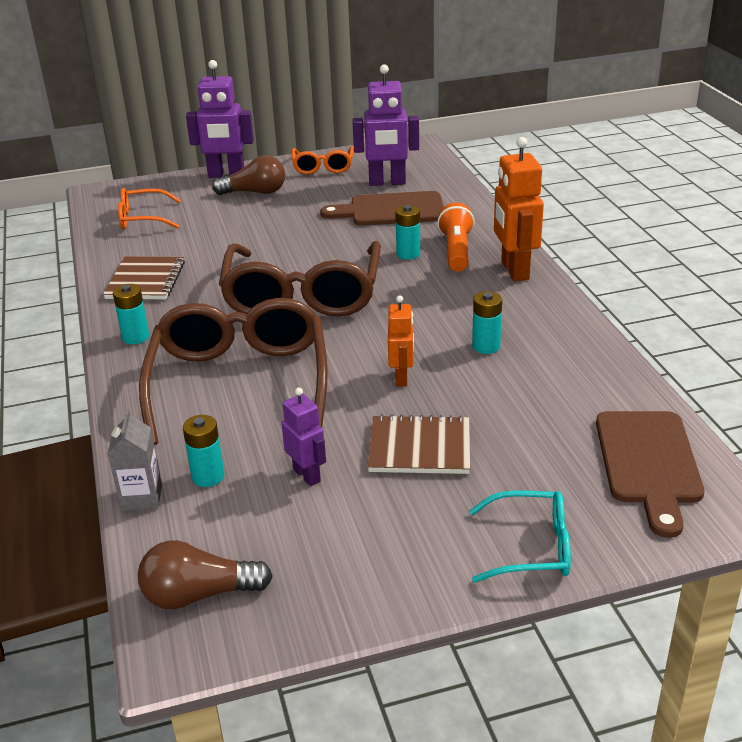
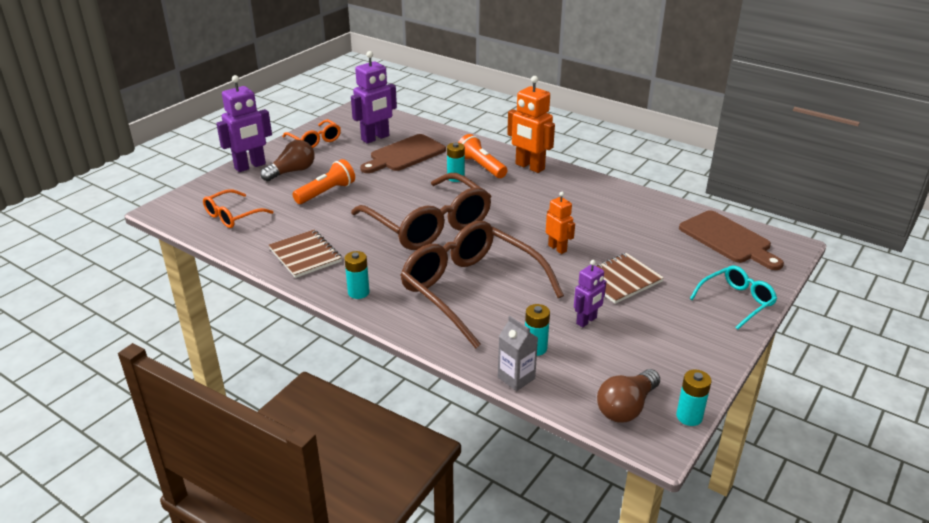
camera: 40 degrees left, 0 degrees up
purple robot [281,388,326,486] -> purple robot turned 120 degrees clockwise [574,260,607,327]
turquoise battery [472,291,502,354] -> turquoise battery moved to [676,369,712,426]
none -> orange flashlight [293,159,355,204]

